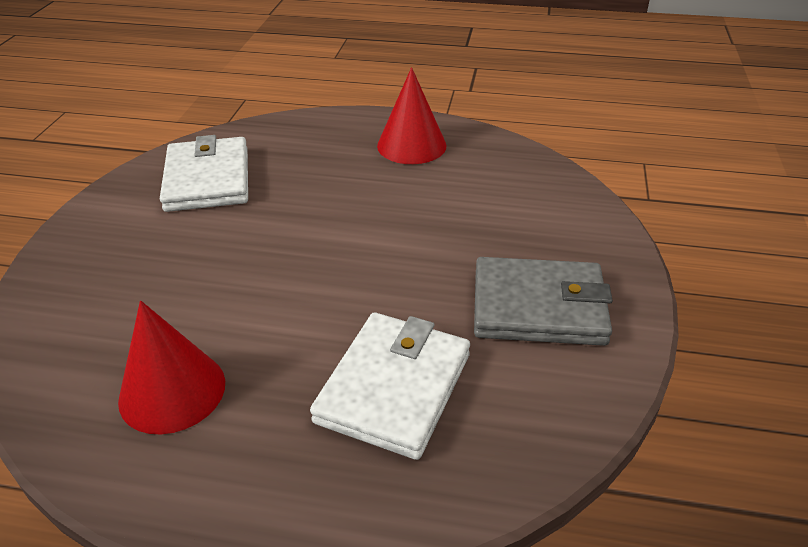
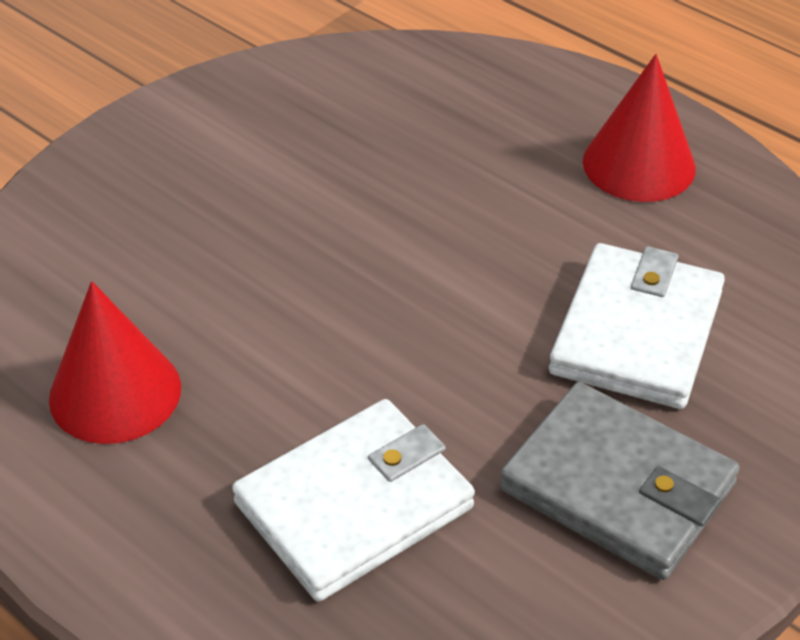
camera: 30 degrees right, 5 degrees up
white wallet [160,135,248,212] -> white wallet moved to [549,243,725,409]

